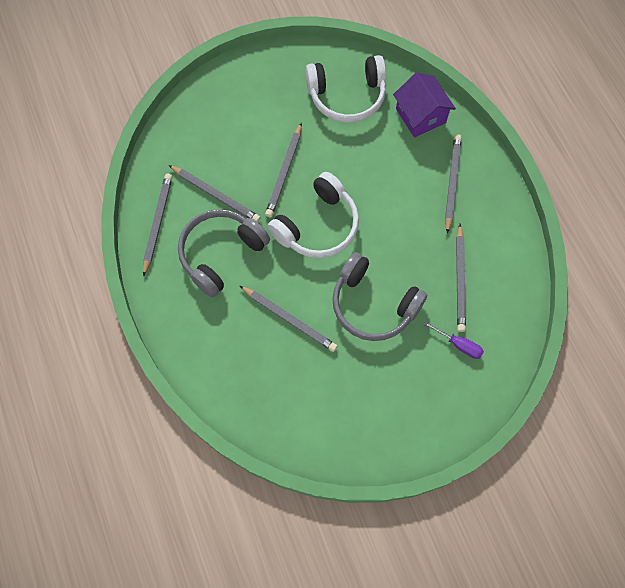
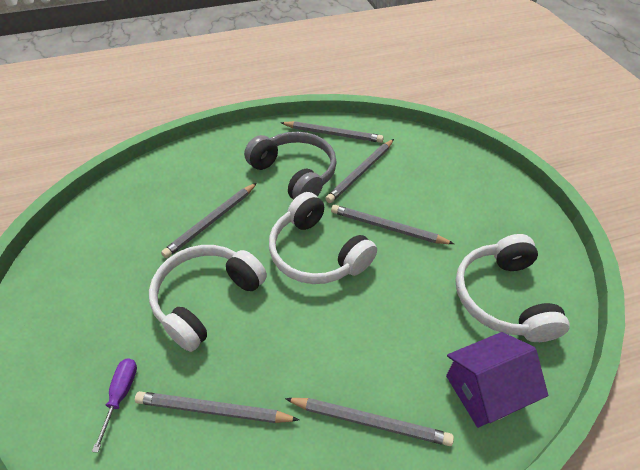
camera: 95 degrees right, 20 degrees down
grey headphones [332,252,427,341] -> white headphones [149,245,267,352]
purple screwdriver [423,321,484,359] -> purple screwdriver turned 150 degrees clockwise [92,358,137,453]

